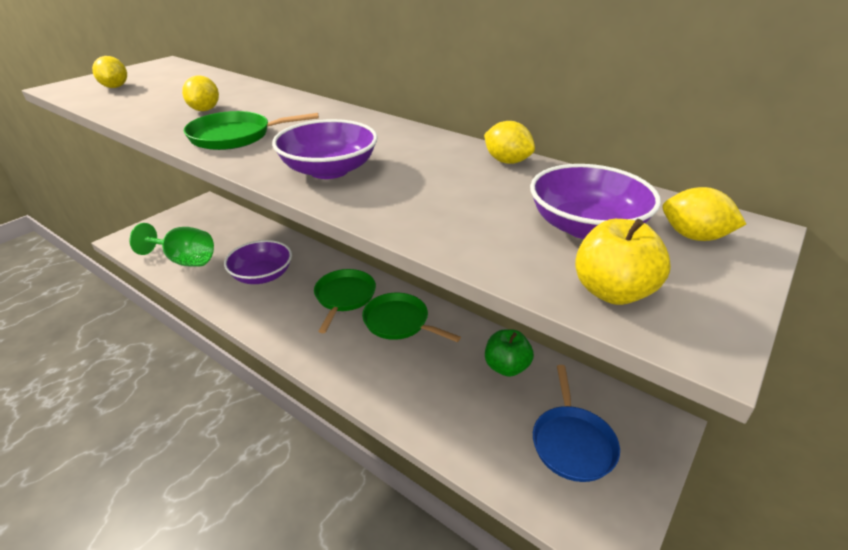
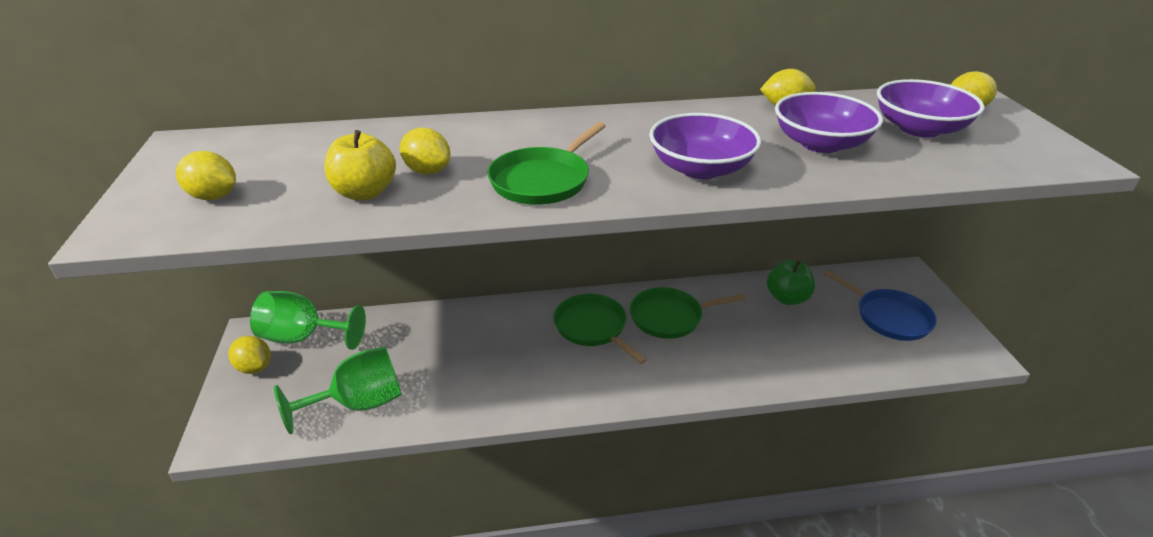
camera: 45 degrees left, 0 degrees up
purple bowl [224,240,292,284] -> purple bowl moved to [775,92,883,153]
yellow apple [575,219,671,305] -> yellow apple moved to [325,130,396,200]
none -> yellow lemon [228,336,271,374]
none -> green goblet [250,291,366,350]

